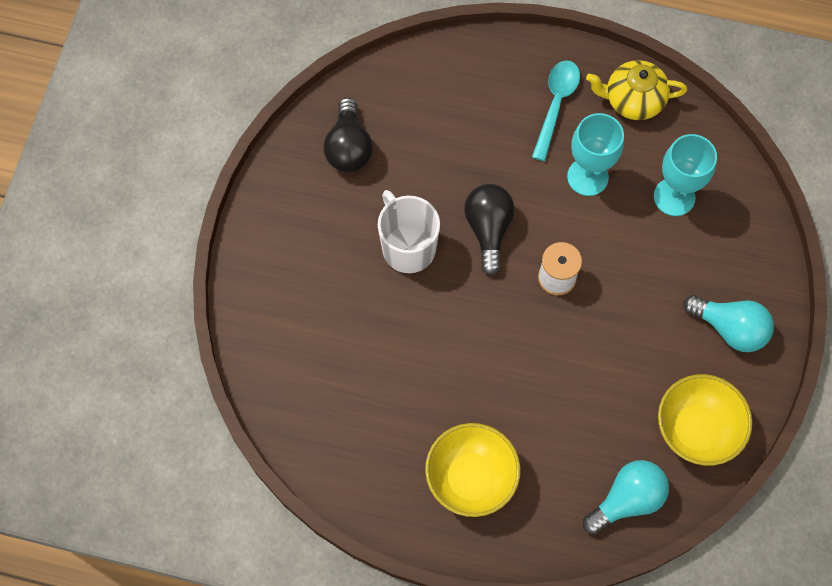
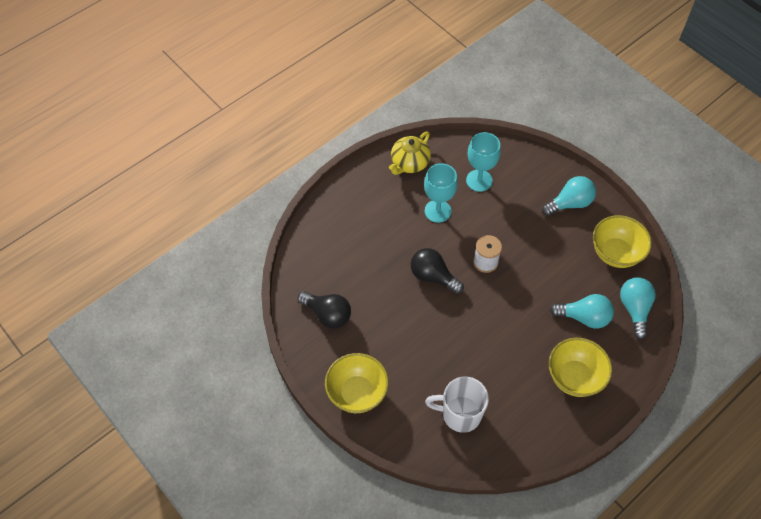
camera: 55 degrees left, 10 degrees down
white mug [378,190,440,273] -> white mug moved to [425,377,489,433]
turquoise spoon [532,60,580,161] -> none
none -> yellow bowl [325,353,389,413]
none -> turquoise light bulb [550,294,614,329]

